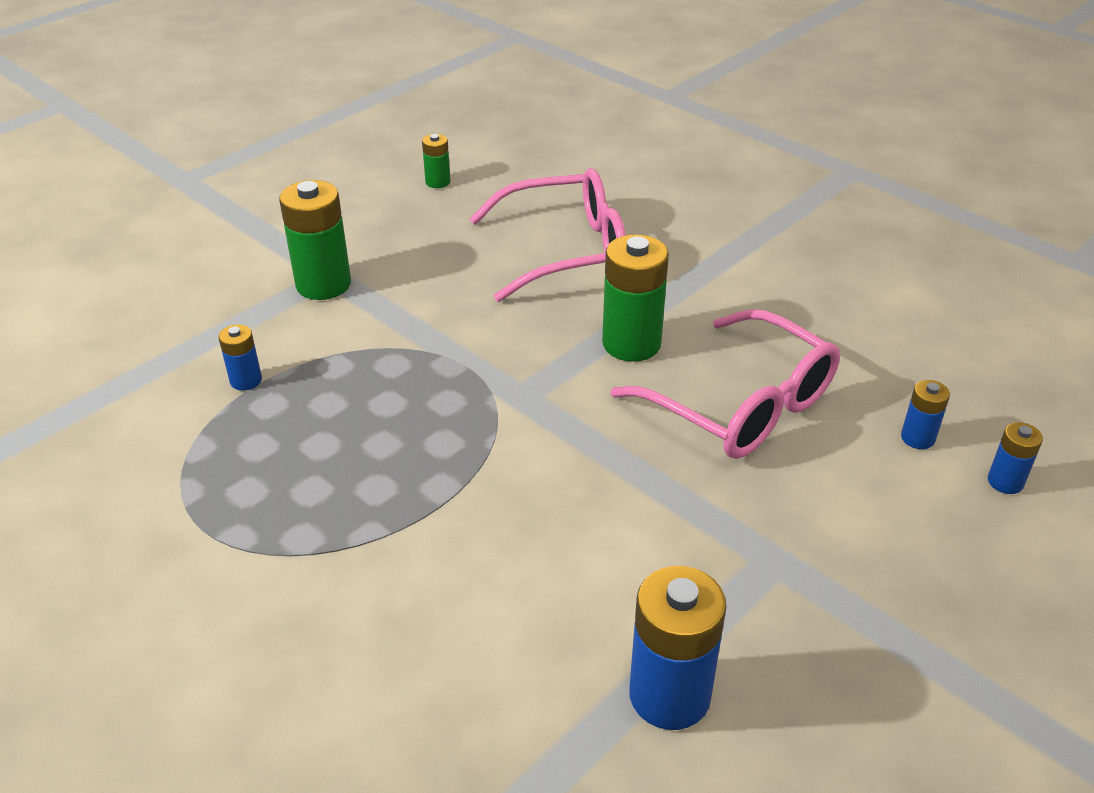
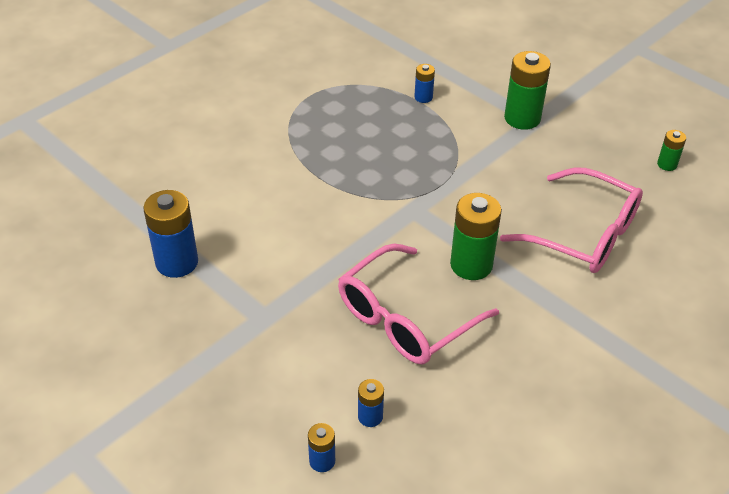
camera: 90 degrees right, 5 degrees up
pink glasses [470,168,626,302] -> pink glasses turned 45 degrees counterclockwise [500,168,643,273]

